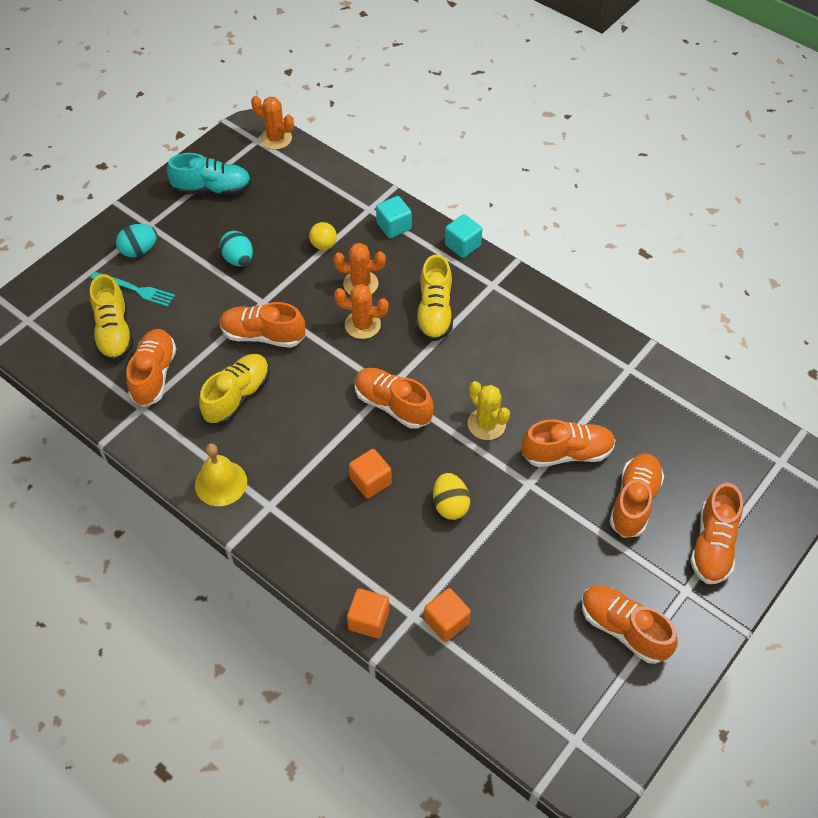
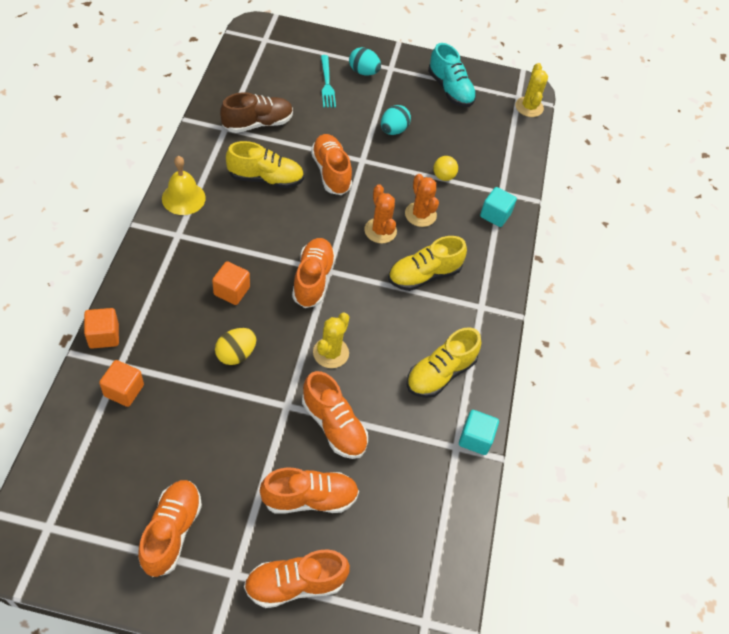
camera: 55 degrees right, 0 degrees up
yellow shoe [90,274,133,362] -> yellow shoe moved to [407,327,481,398]
orange shoe [126,329,176,407] -> brown shoe [220,92,293,133]
orange cactus [251,96,294,150] -> yellow cactus [515,63,548,117]
turquoise cube [445,214,482,258] -> turquoise cube moved to [459,410,499,455]

